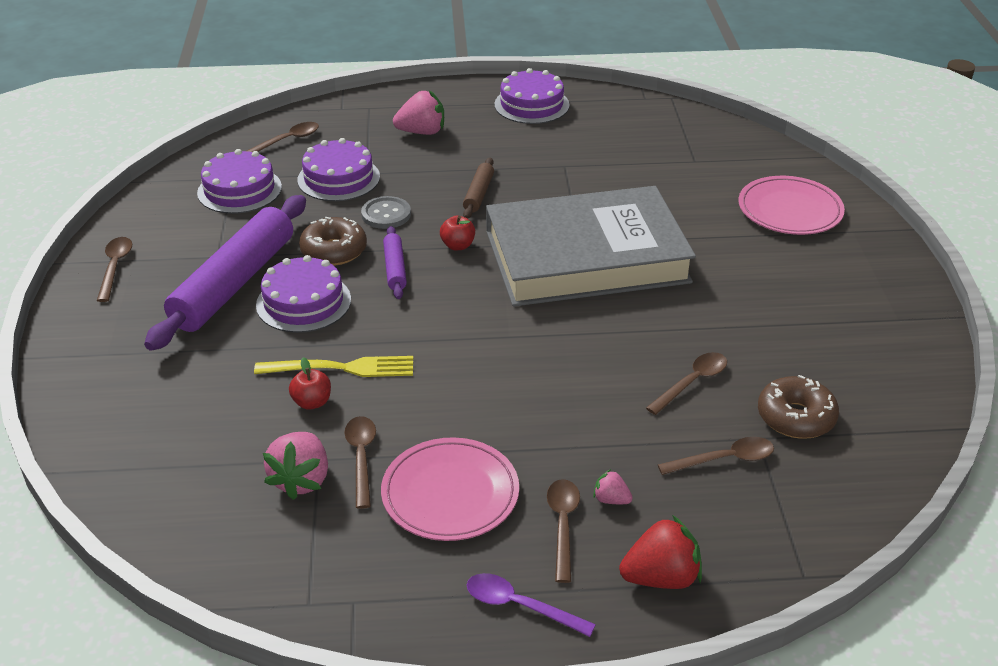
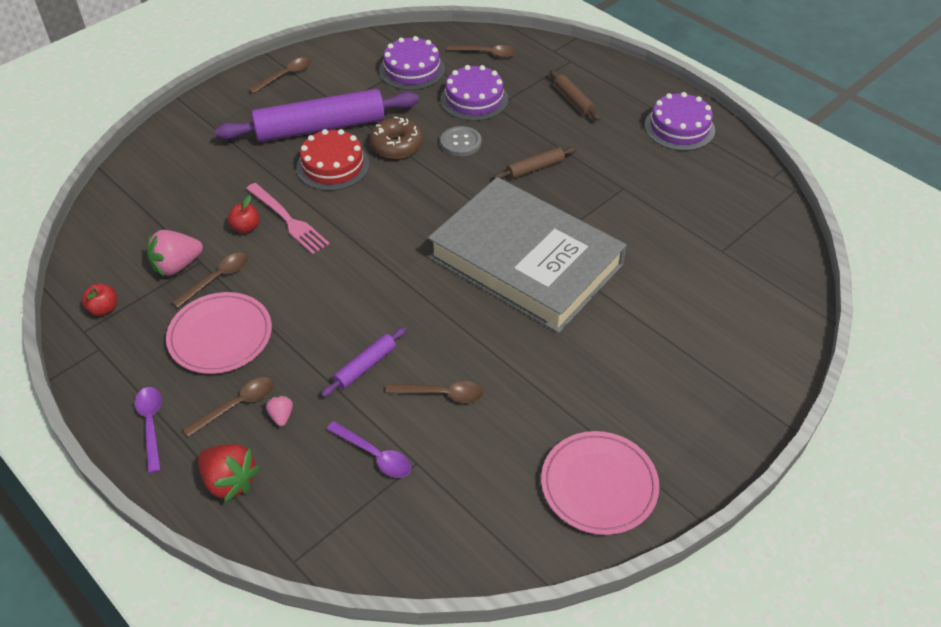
camera: 50 degrees right, 10 degrees up
yellow fork [254,356,413,377] -> pink fork [246,183,330,254]
purple cake [256,255,351,333] -> red cake [296,129,370,191]
purple rolling pin [383,226,407,299] -> purple rolling pin moved to [321,327,407,397]
pink strawberry [393,91,444,135] -> brown rolling pin [550,70,600,121]
red apple [440,216,475,250] -> red apple moved to [82,284,117,316]
brown spoon [658,437,774,475] -> purple spoon [327,421,411,478]
pink plate [738,176,845,235] -> pink plate moved to [541,431,659,535]
brown donut [758,375,839,439] -> none

